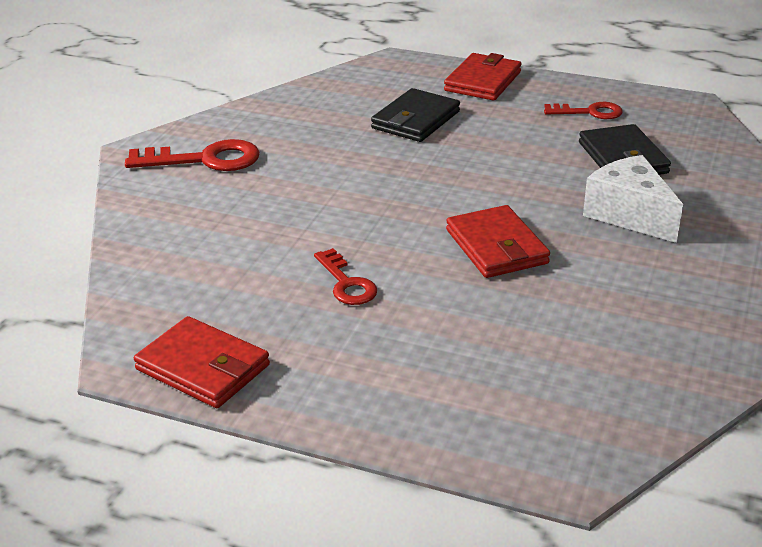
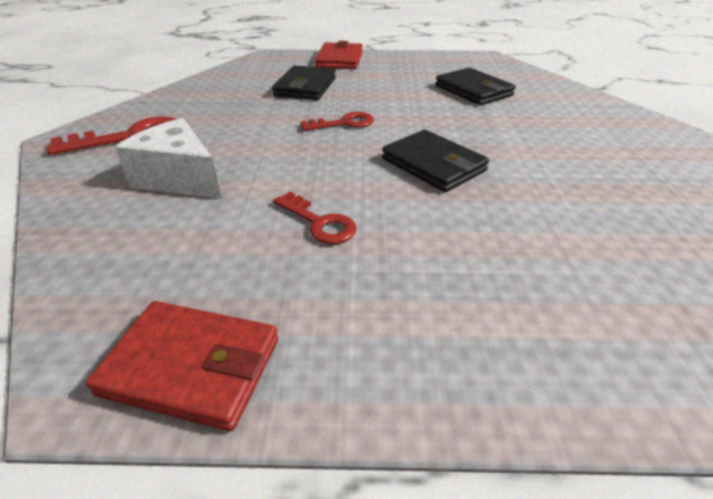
camera: 20 degrees left, 5 degrees up
red wallet [446,205,550,278] -> black wallet [382,130,489,192]
red key [544,102,623,119] -> red key moved to [301,112,374,131]
white cheese [583,155,683,243] -> white cheese moved to [115,118,222,199]

